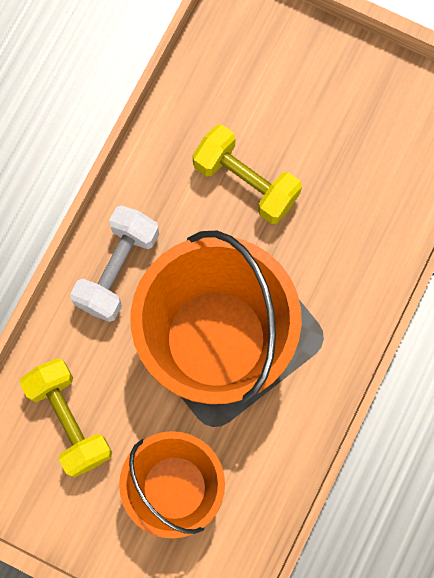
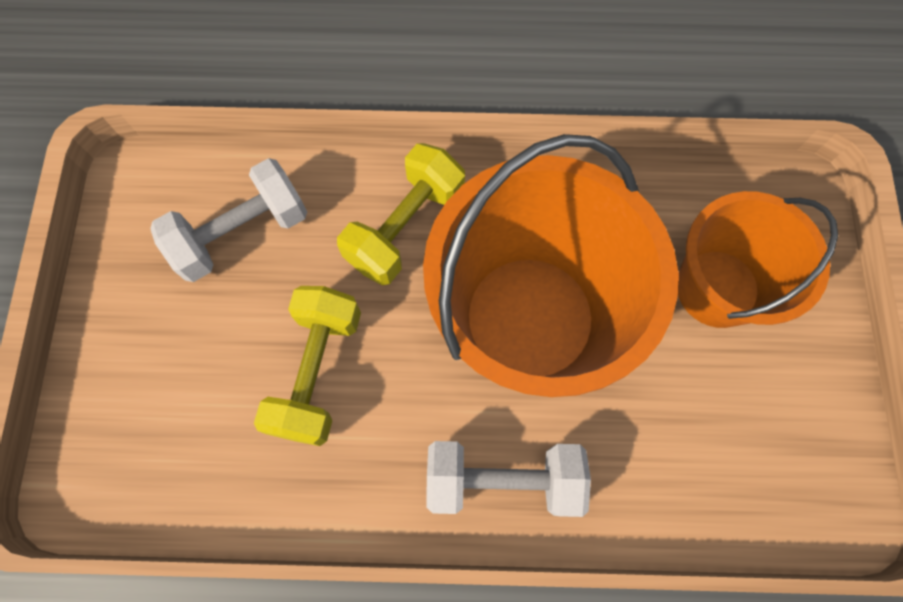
camera: 115 degrees left, 5 degrees down
yellow dumbbell [20,358,112,478] -> yellow dumbbell moved to [337,143,465,285]
none -> white dumbbell [150,158,307,282]

